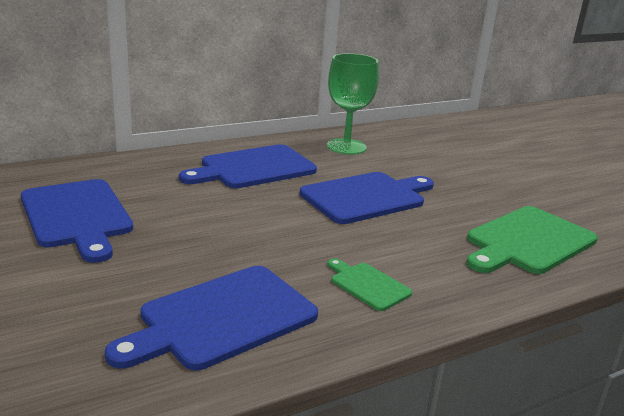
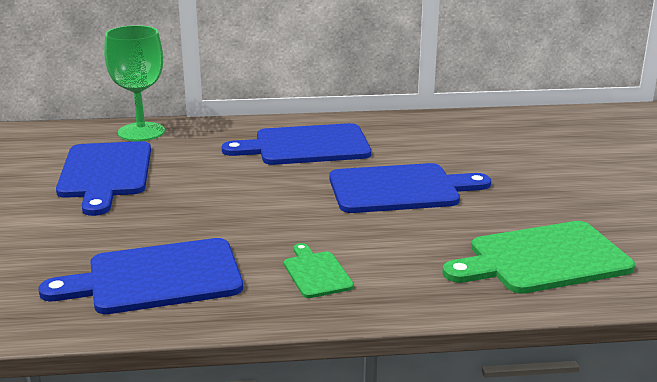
camera: 25 degrees right, 0 degrees up
green goblet [327,53,379,155] -> green goblet moved to [104,25,165,141]

